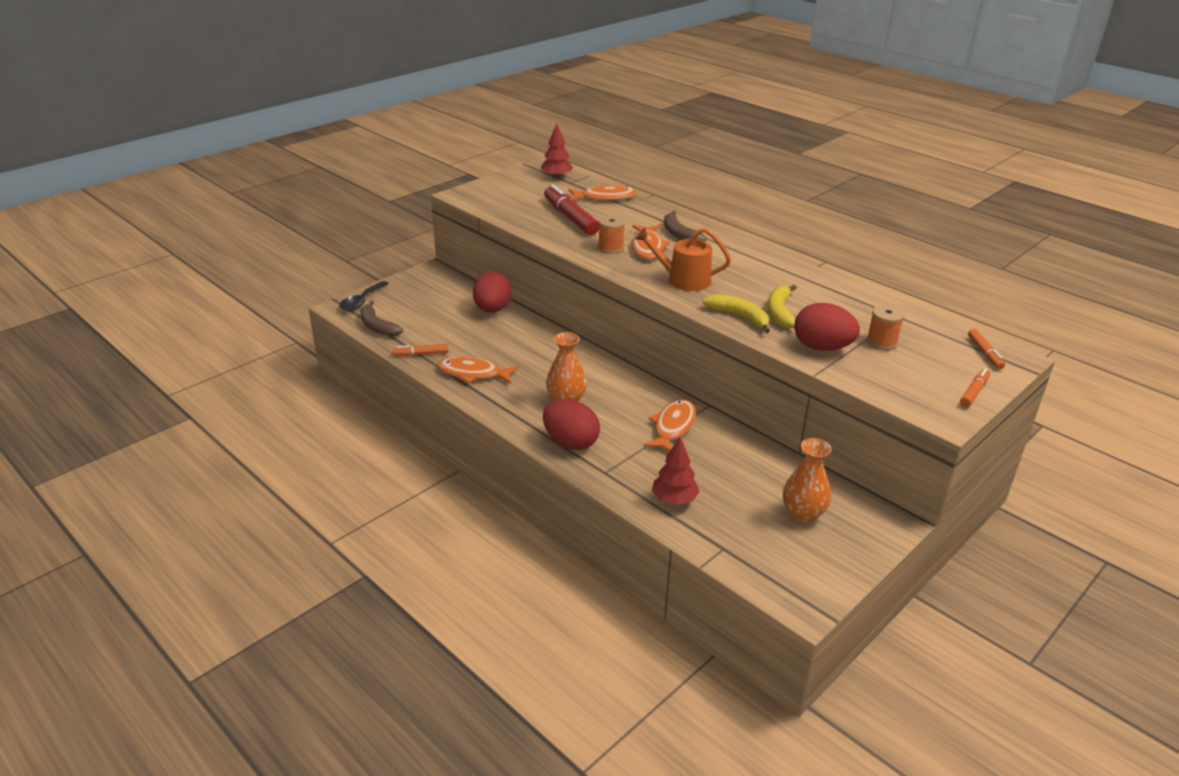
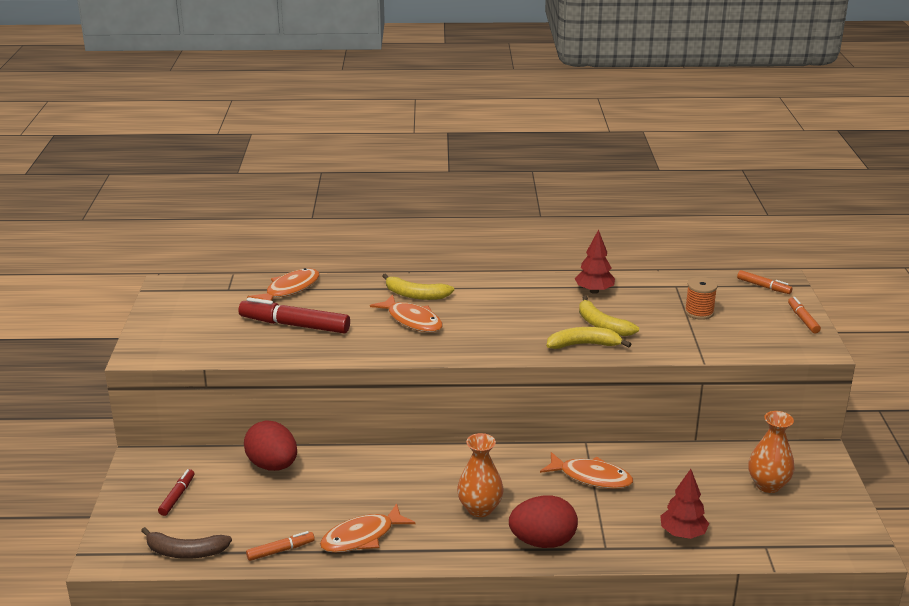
camera: 45 degrees left, 5 degrees down
black spoon [339,281,389,311] -> none
orange marker [393,344,448,356] -> orange marker turned 150 degrees counterclockwise [246,531,315,561]
red tree [541,124,574,179] -> red tree moved to [575,229,615,294]
orange spool [598,215,625,254] -> none
orange watering can [635,228,731,291] -> none
orange fish [643,400,696,452] -> orange fish turned 135 degrees clockwise [540,452,633,489]
brown banana [664,210,707,241] -> yellow banana [382,273,454,300]
red egg [794,303,860,351] -> none
none -> red marker [158,469,195,516]

